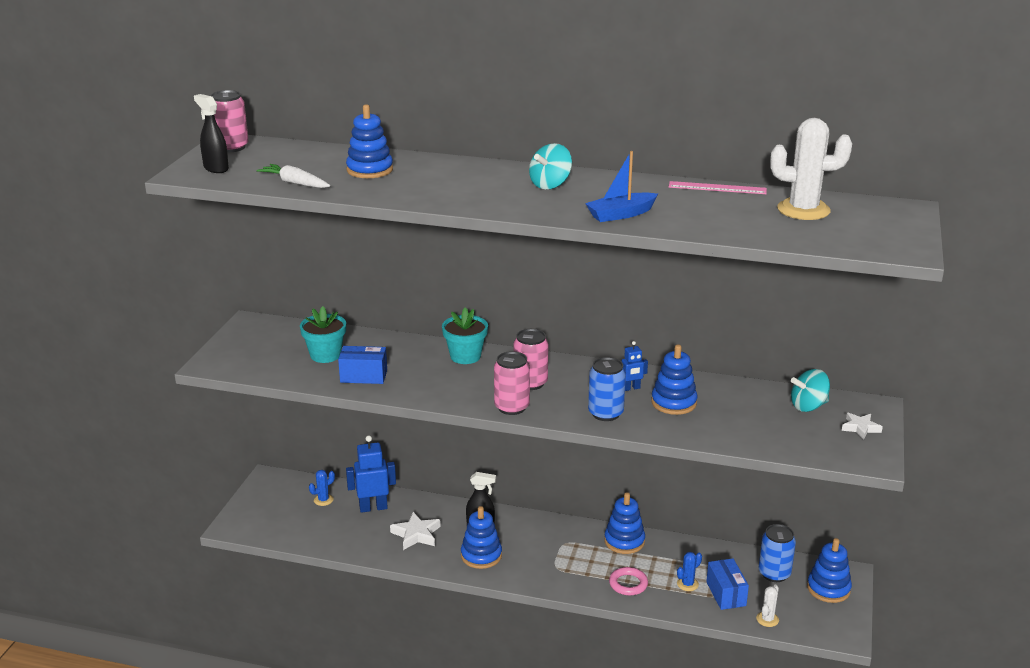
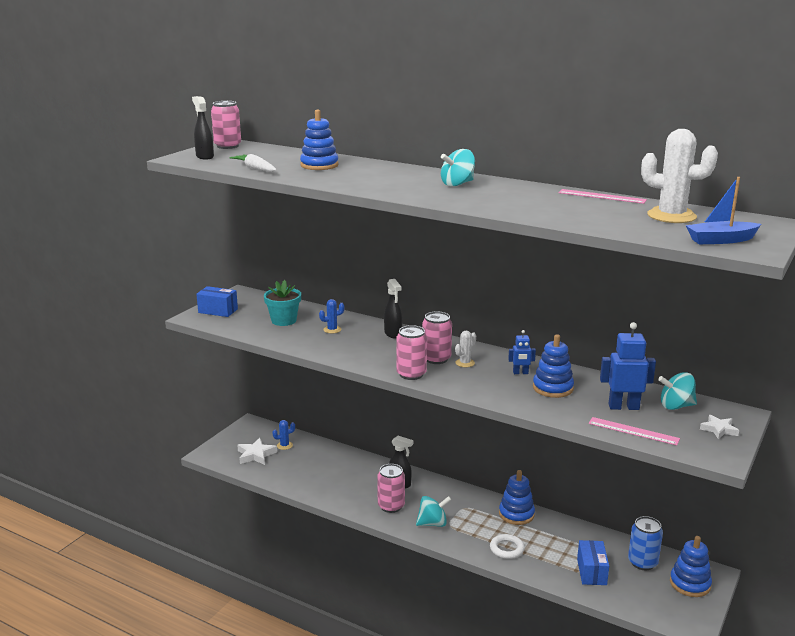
camera: 15 degrees right, 5 degrees down
blue box [338,346,387,384] -> blue box moved to [196,286,238,317]
blue robot [346,435,396,513] -> blue robot moved to [600,322,656,410]
white star [390,512,441,550] -> white star moved to [237,438,277,465]
turquoise flower pot [442,307,488,364] -> black spray bottle [384,279,402,339]
blue stacking toy [461,506,502,569] -> pink can [377,464,405,513]
blue boat [585,151,658,222] -> blue boat moved to [686,177,761,244]
blue can [588,357,626,421] -> none
pink ring [609,567,648,595] -> white ring [490,534,525,559]
blue cactus [677,552,702,591] -> blue cactus moved to [319,299,345,333]
white cactus [756,585,779,627] -> white cactus moved to [455,331,476,367]
none -> turquoise spinning top [416,496,452,527]
none -> pink ruler [588,417,680,445]

